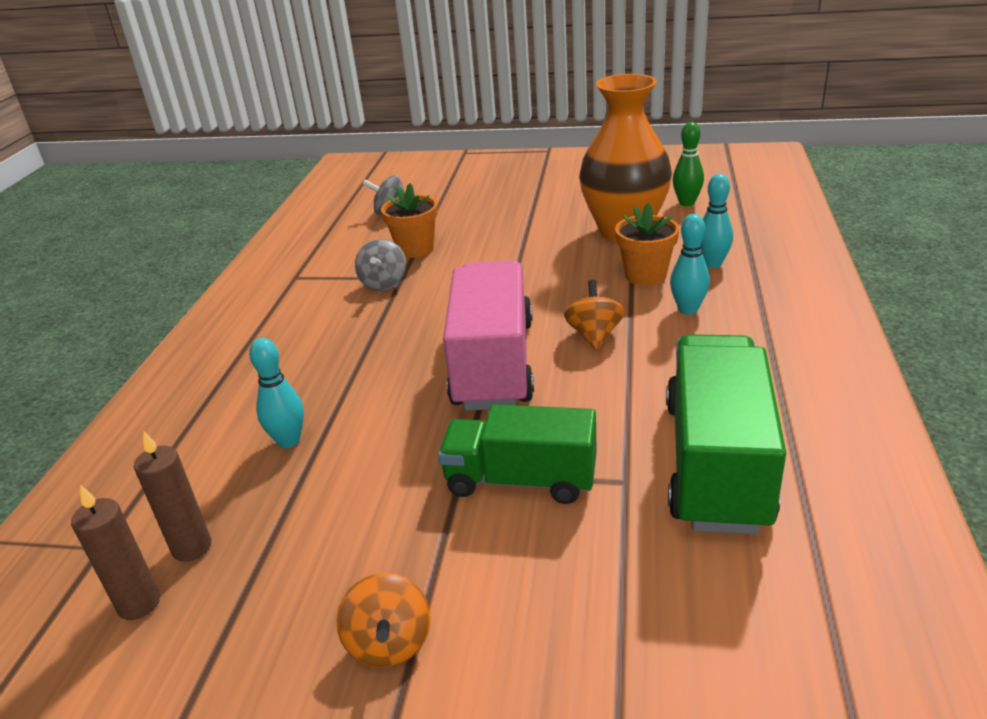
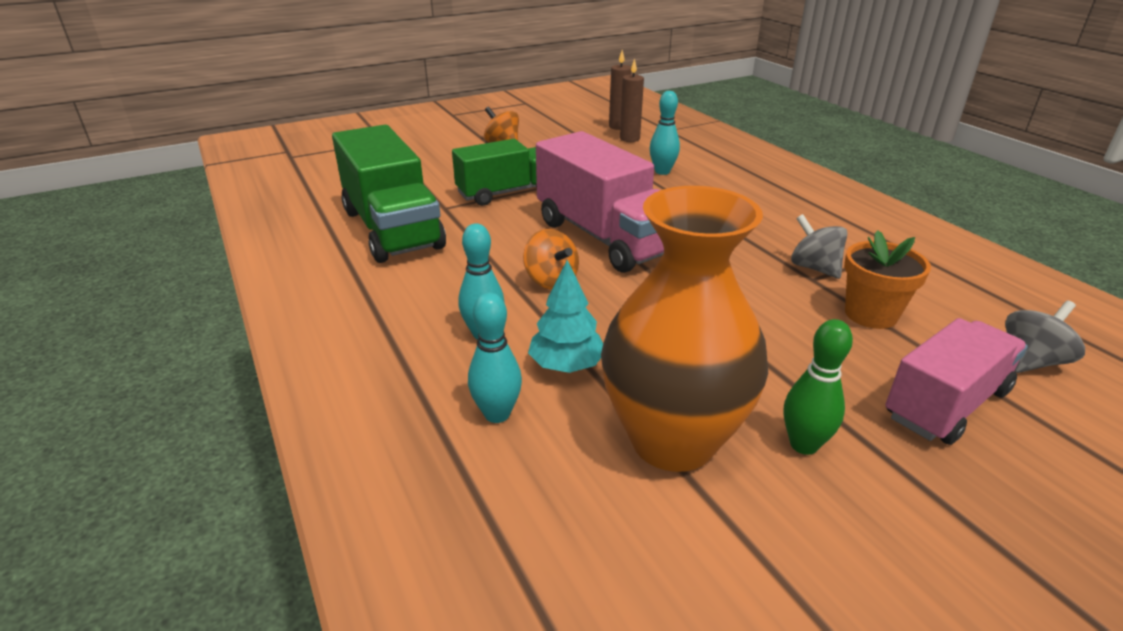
camera: 140 degrees right, 0 degrees up
orange flower pot [615,203,679,286] -> turquoise tree [528,260,603,373]
green bowling pin [673,122,704,206] -> green bowling pin moved to [784,319,853,455]
none -> pink truck [885,318,1028,445]

